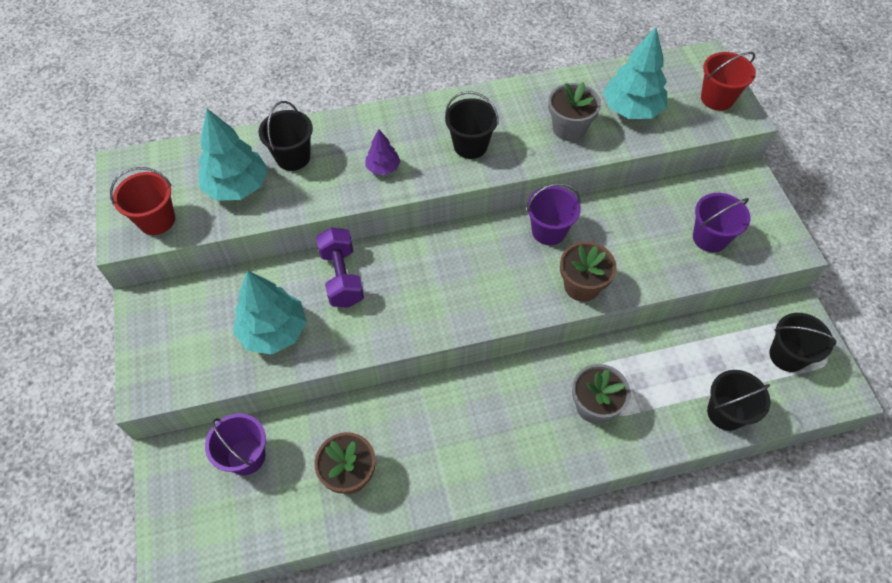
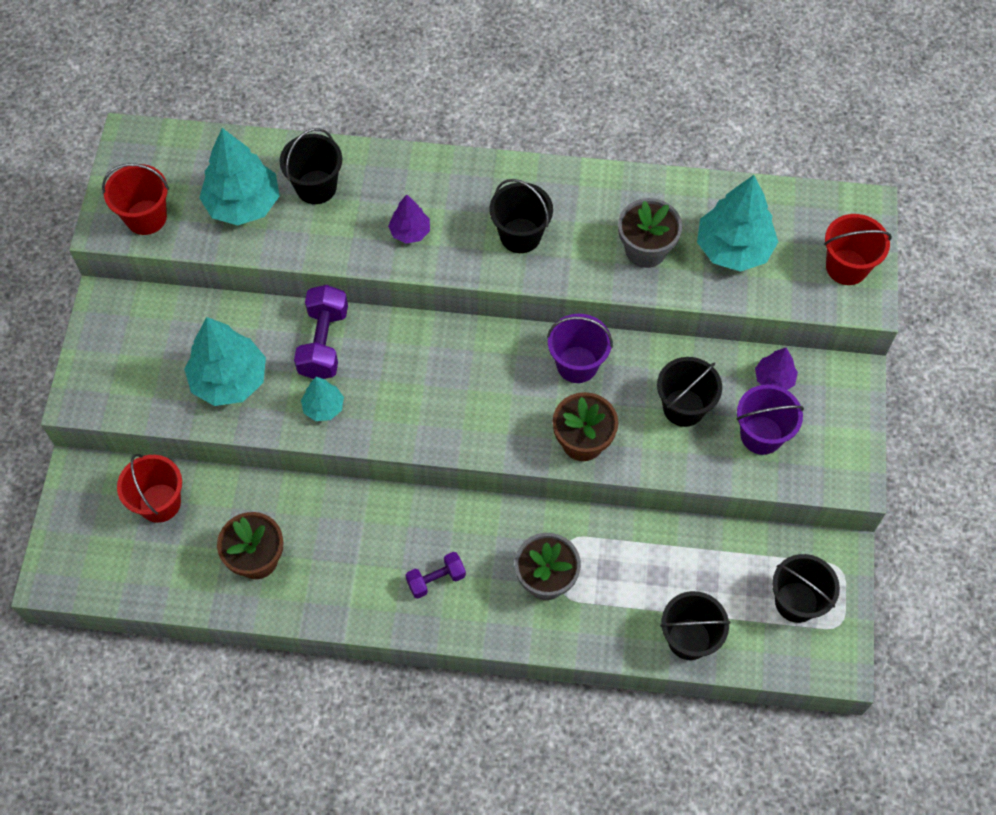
camera: 20 degrees right, 5 degrees up
purple bucket [205,414,266,475] -> red bucket [117,454,182,523]
none -> turquoise tree [301,377,344,421]
none -> purple dumbbell [405,552,466,599]
none -> black bucket [657,357,722,427]
none -> purple tree [755,348,798,390]

